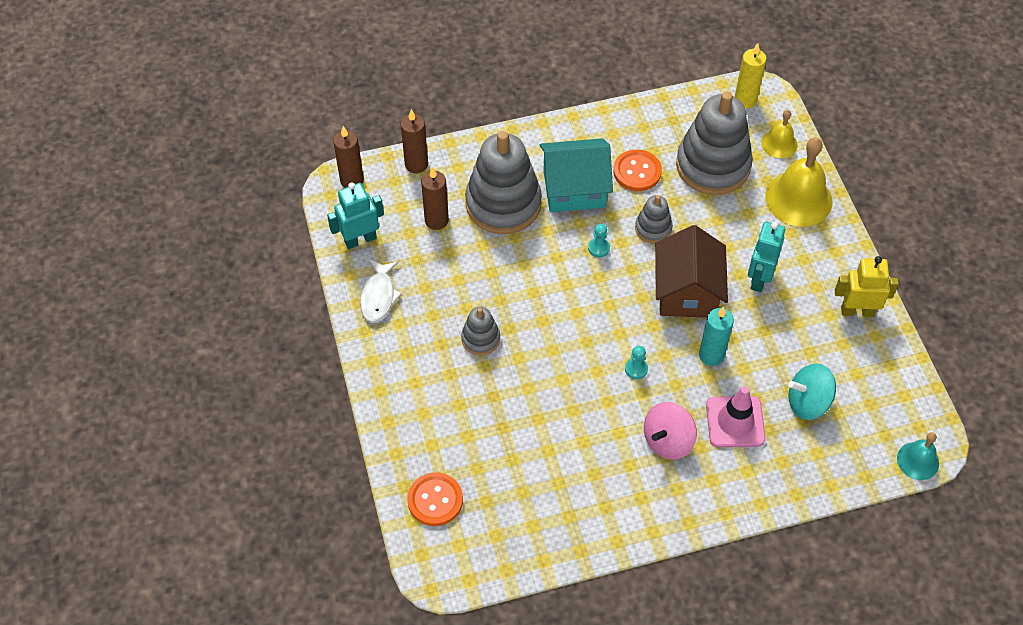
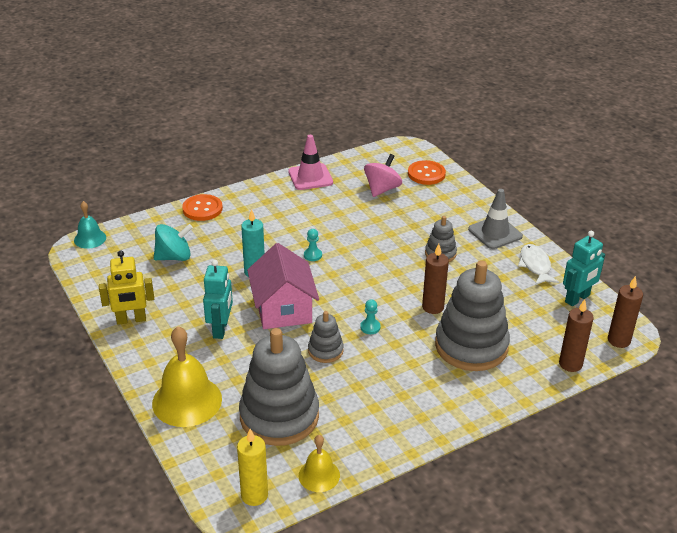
camera: 165 degrees right, 20 degrees down
brown candle [421,167,449,230] -> brown candle moved to [422,244,449,314]
turquoise house [540,138,613,212] -> none
orange button [613,149,662,191] -> orange button moved to [182,194,223,221]
pink spinning top [644,402,697,460] -> pink spinning top moved to [364,154,402,197]
brown house [655,225,728,318] -> pink house [247,243,319,329]
pink traffic cone [706,386,766,447] -> pink traffic cone moved to [288,135,333,190]
yellow bell [761,110,798,158] -> yellow bell moved to [299,435,340,492]
none -> grey traffic cone [468,189,523,249]

